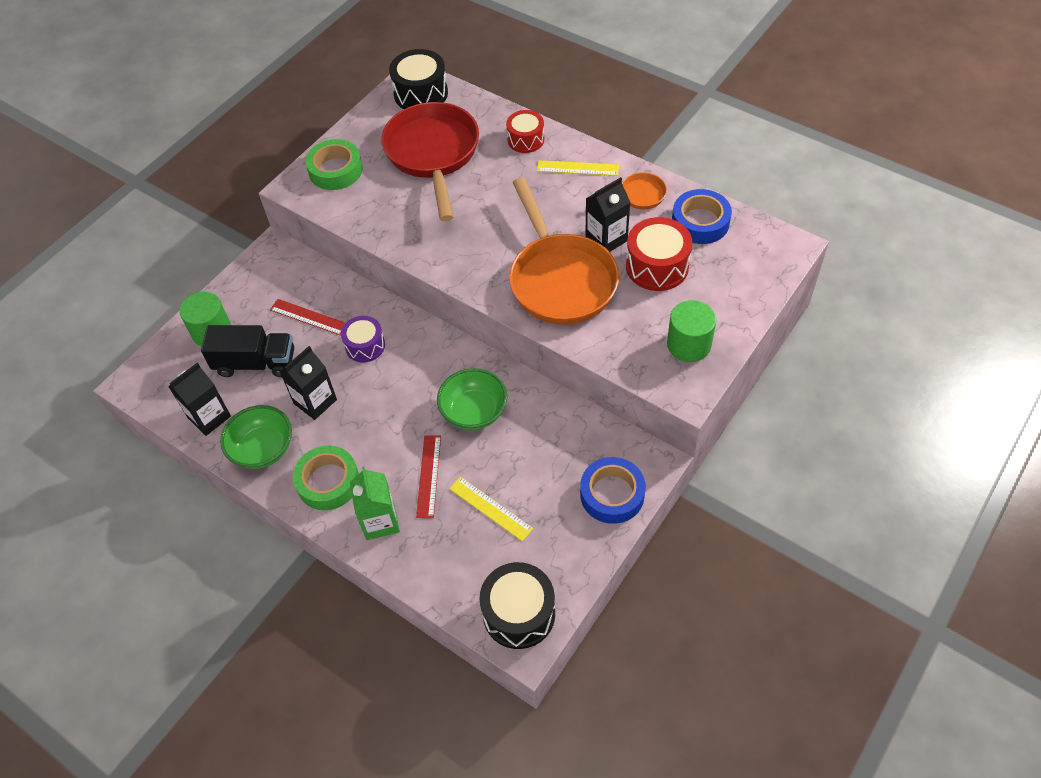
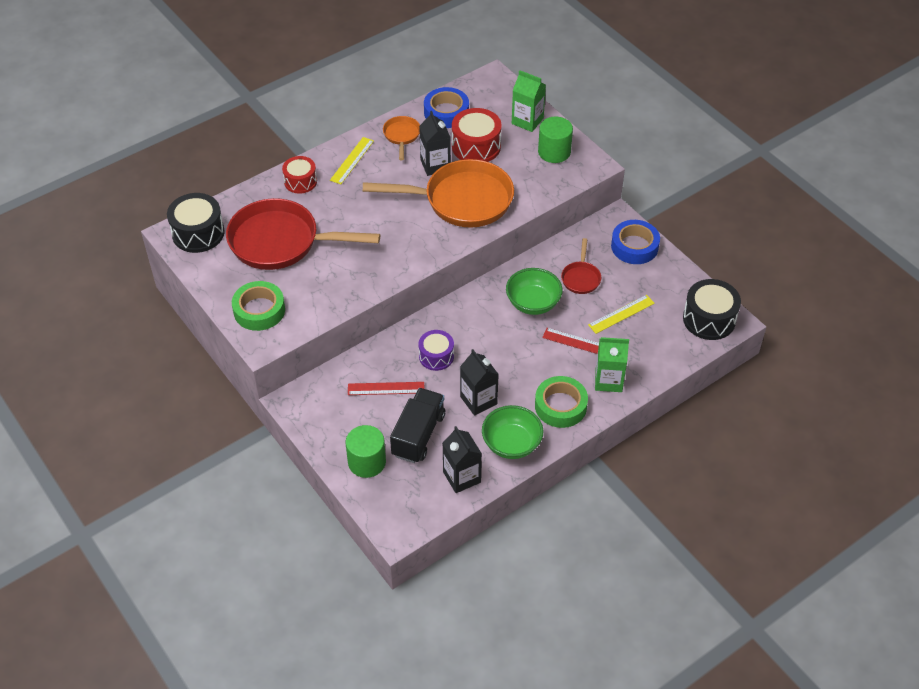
camera: 75 degrees left, 5 degrees down
red ruler [270,299,345,336] -> red ruler turned 45 degrees clockwise [348,382,424,395]
none -> green carton [512,70,546,132]
none -> red pan [561,238,601,294]

